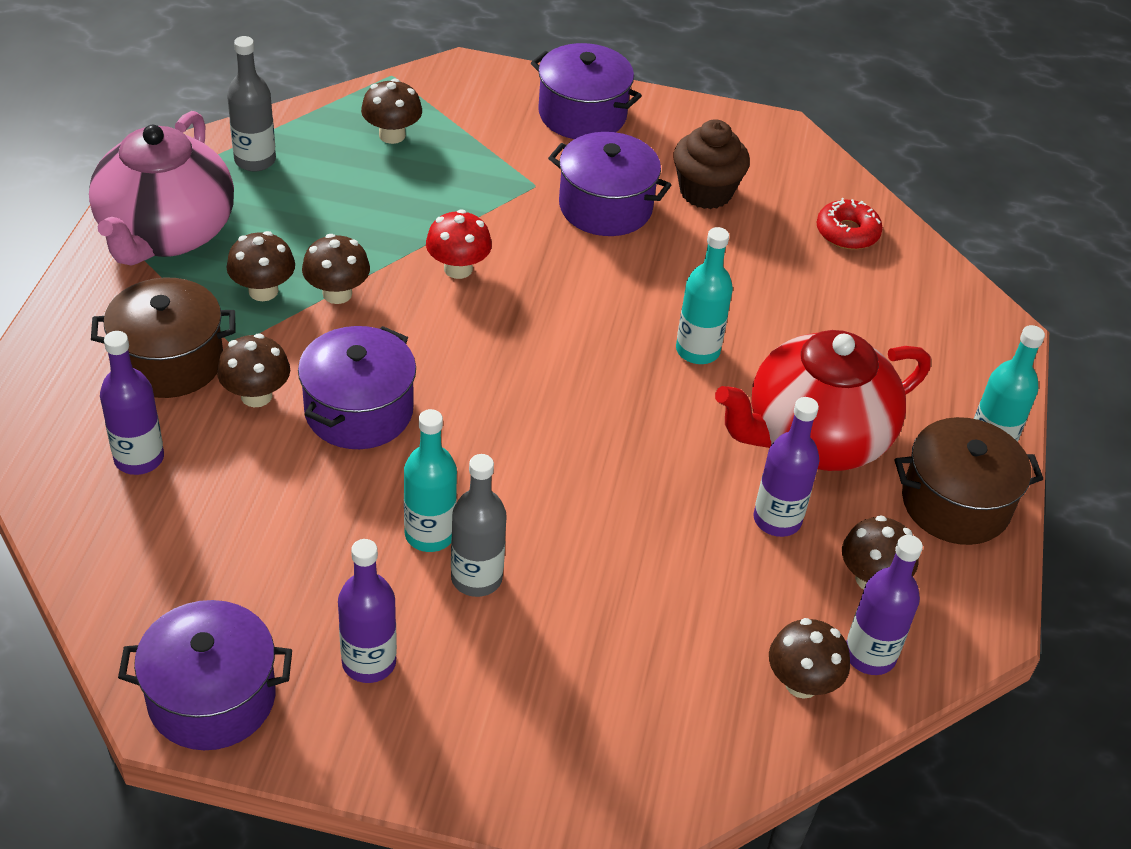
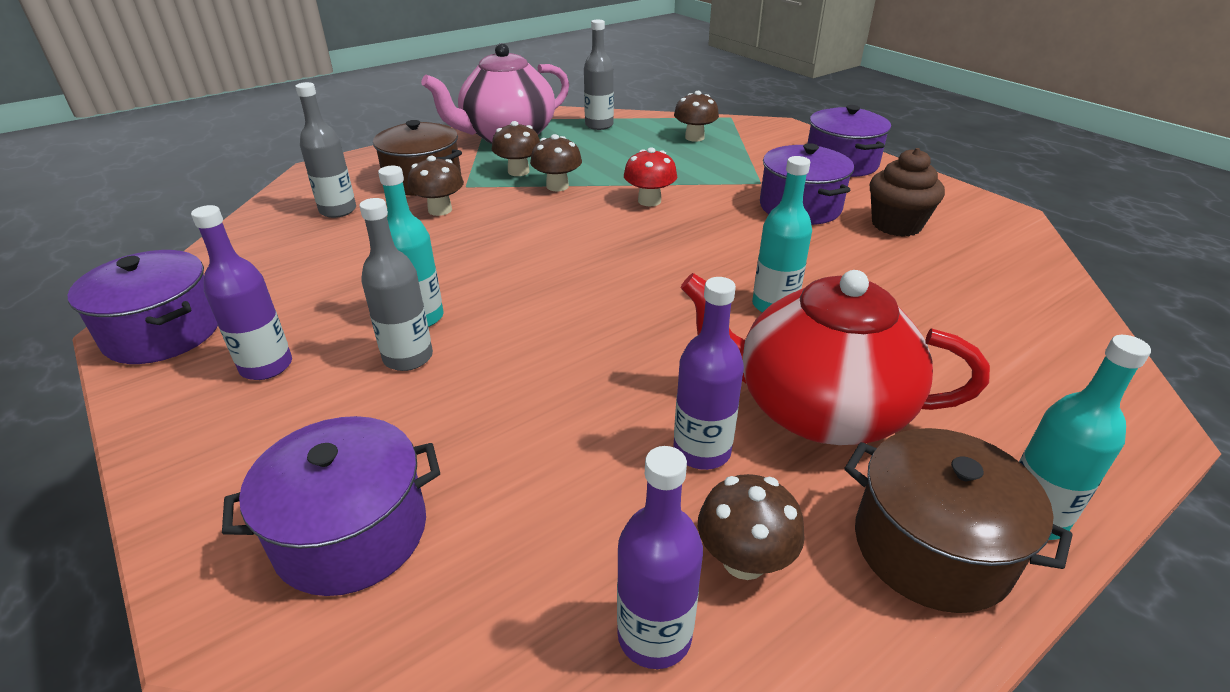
camera: 45 degrees right, 10 degrees down
purple bottle [100,331,164,475] -> grey bottle [295,82,356,218]
purple pot [298,326,416,449] -> purple pot moved to [222,416,440,596]
brown mushroom [769,618,850,699] -> none
red donut [816,198,883,250] -> none

